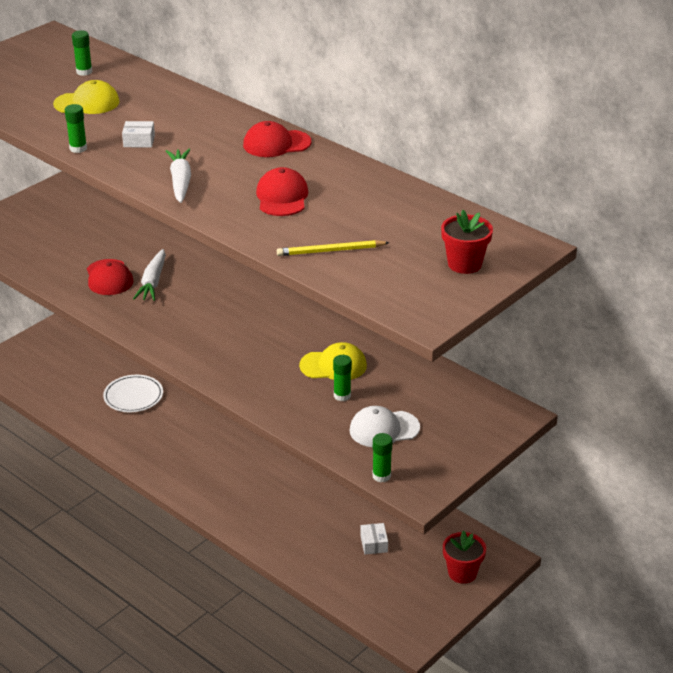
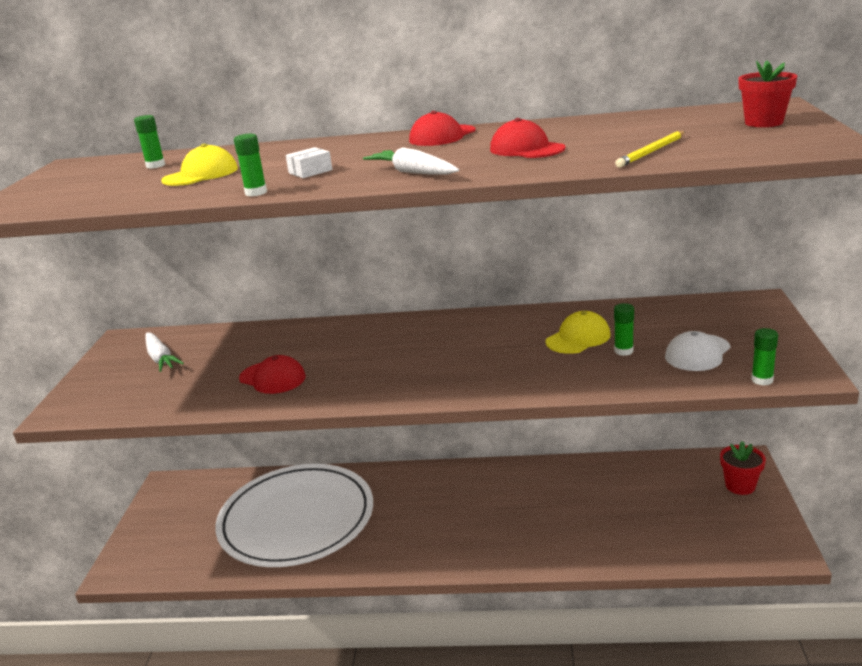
camera: 35 degrees left, 10 degrees down
white plate [103,375,163,412] -> white plate [215,464,373,567], size x2.38
white carrot [133,249,166,301] -> white carrot moved to [145,332,184,372]
white box [360,523,388,554] -> none

